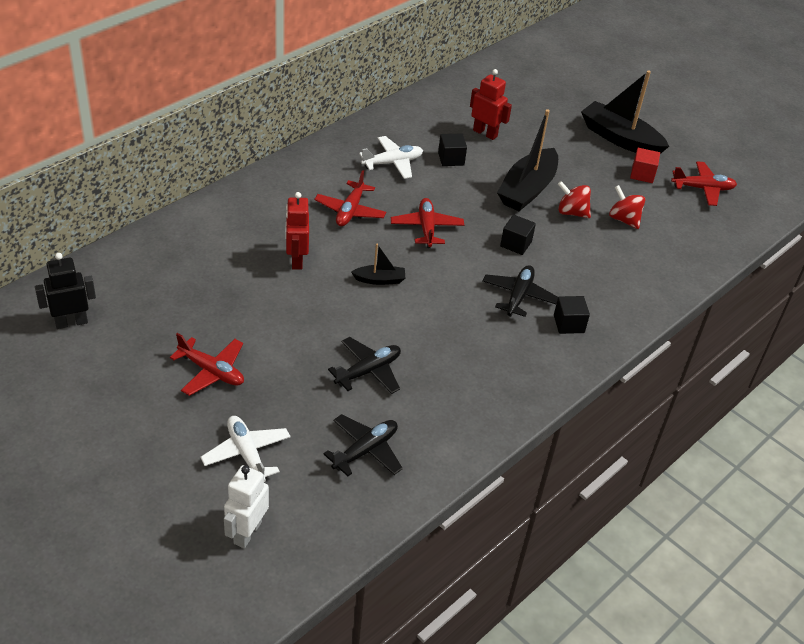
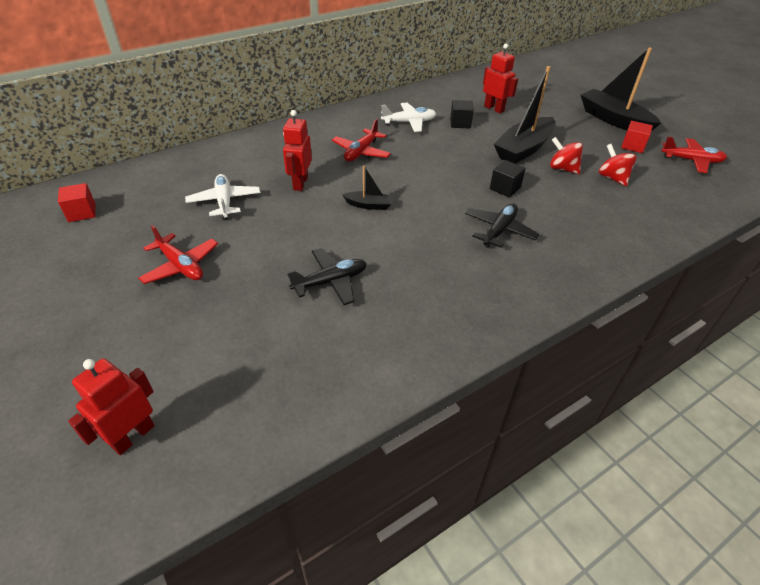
camera: 15 degrees right, 0 degrees up
black robot [35,253,96,329] -> red cube [58,183,95,222]
white plane [201,416,291,482] -> white plane moved to [185,174,260,219]
white robot [224,465,269,548] -> red robot [68,358,155,455]
black plane [323,414,403,477] -> none
red plane [391,198,464,248] -> none
black cube [554,296,590,334] -> none

